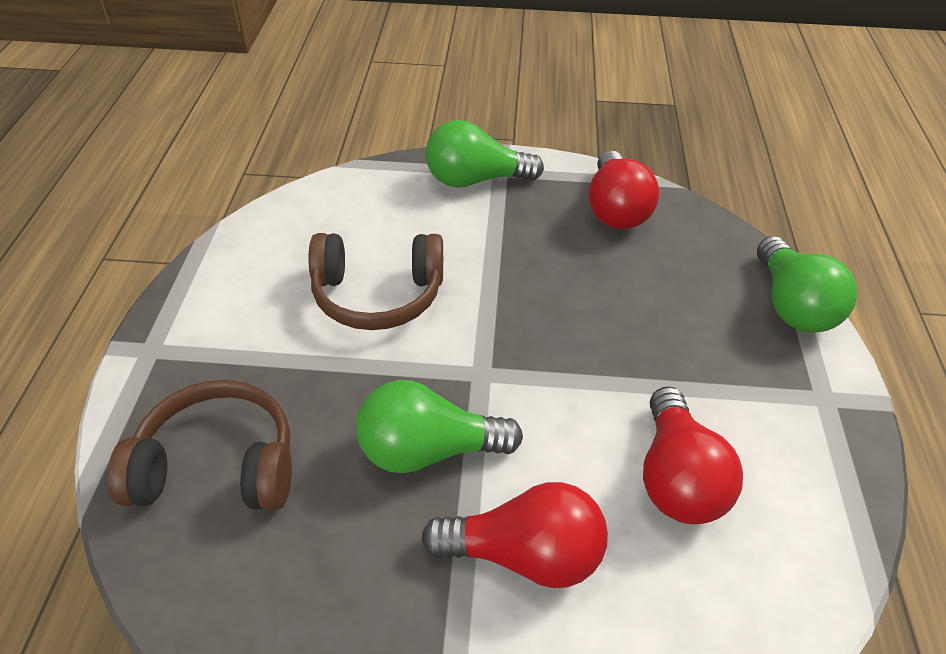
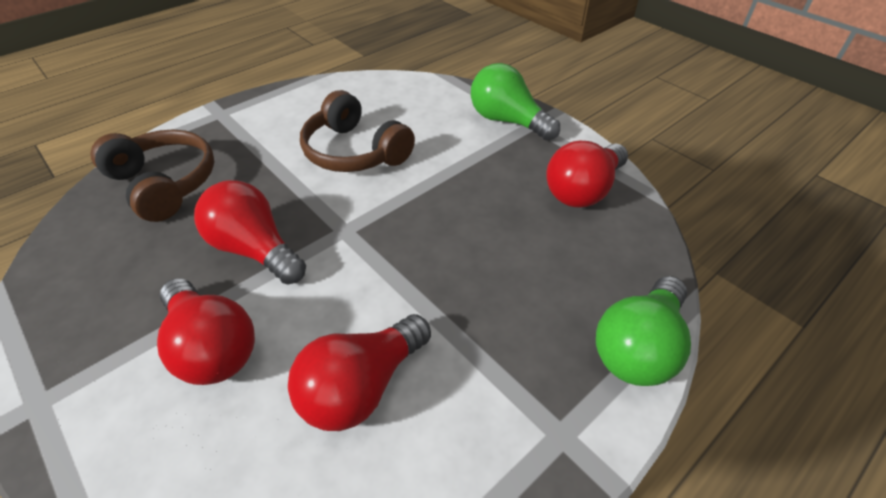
camera: 45 degrees right, 0 degrees up
green light bulb [356,380,523,473] -> red light bulb [194,180,306,285]

